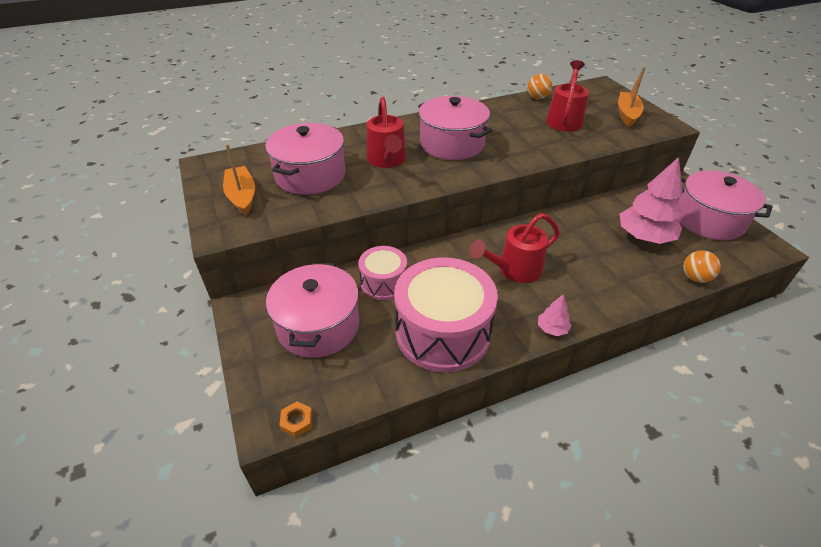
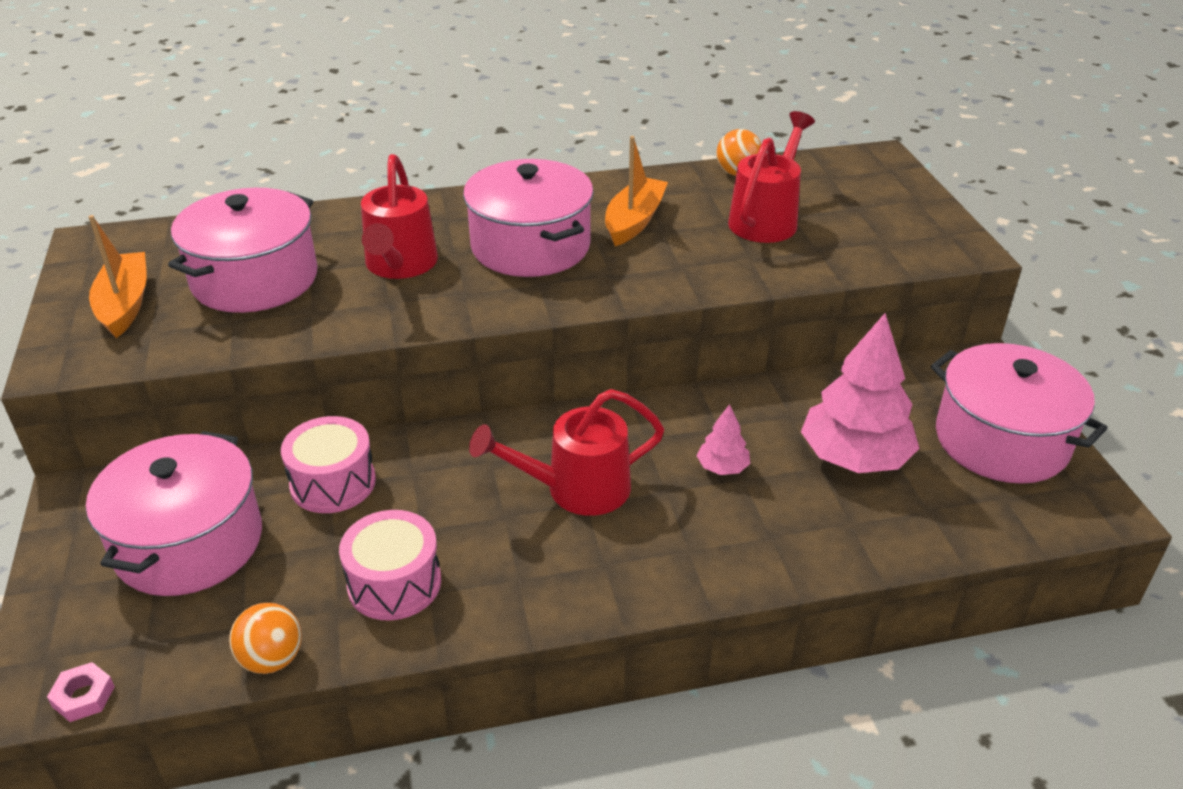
camera: 10 degrees right, 5 degrees down
orange nut [279,401,313,438] -> pink nut [47,662,115,722]
pink drum [394,257,498,372] -> pink drum [339,510,441,620], size x0.54
pink tree [538,294,571,336] -> pink tree moved to [697,404,750,475]
orange boat [618,67,645,127] -> orange boat moved to [605,136,668,246]
orange ball [683,250,721,283] -> orange ball moved to [229,603,302,674]

